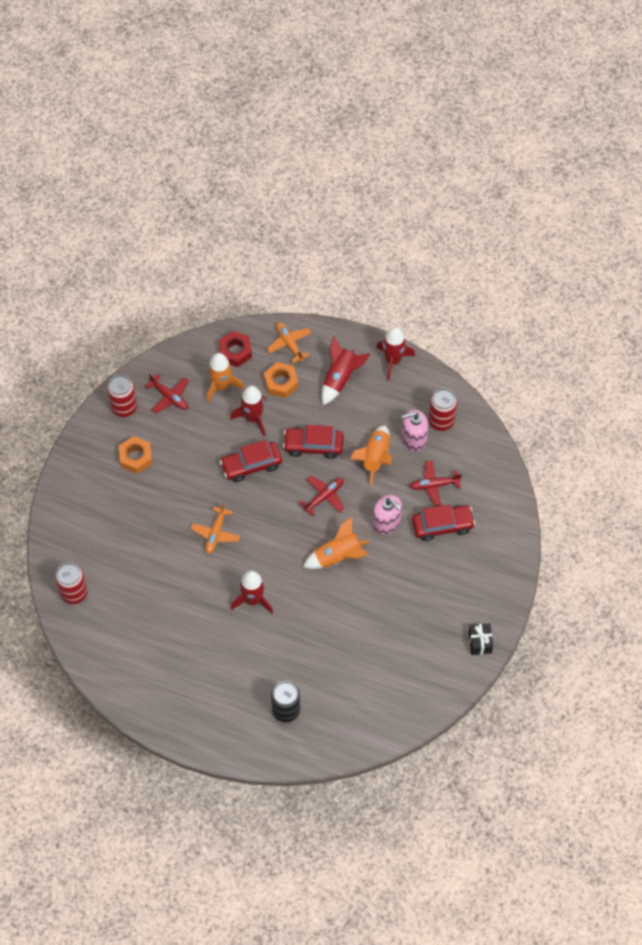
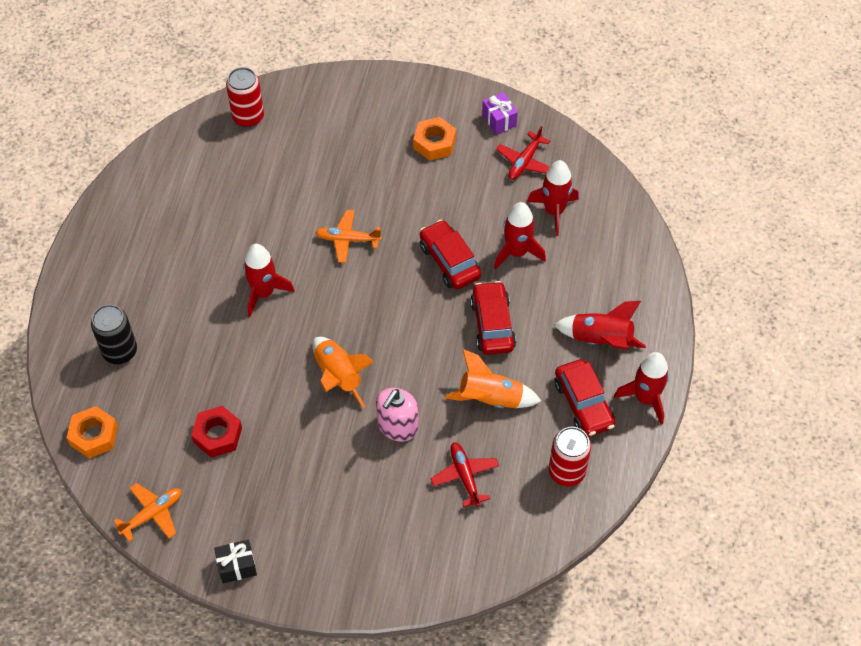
camera: 80 degrees right, 5 degrees down
red can [107,374,137,417] -> purple gift [482,92,518,134]
orange rocket [207,353,244,402] -> red rocket [527,160,579,236]
red nut [219,331,252,367] -> red nut moved to [191,406,242,458]
orange nut [264,362,298,398] -> orange nut moved to [67,406,118,459]
orange plane [267,322,311,363] -> orange plane moved to [114,483,181,542]
red plane [299,476,344,516] -> none
pink soap dispenser [402,409,429,451] -> none
red car [412,505,475,541] -> red car moved to [555,359,615,437]

